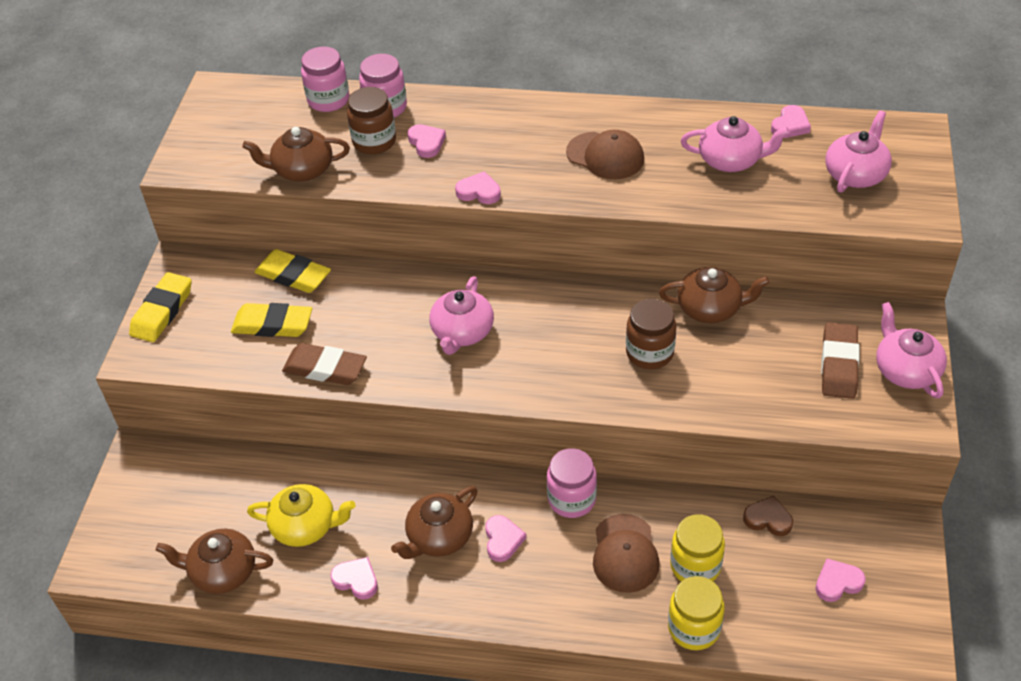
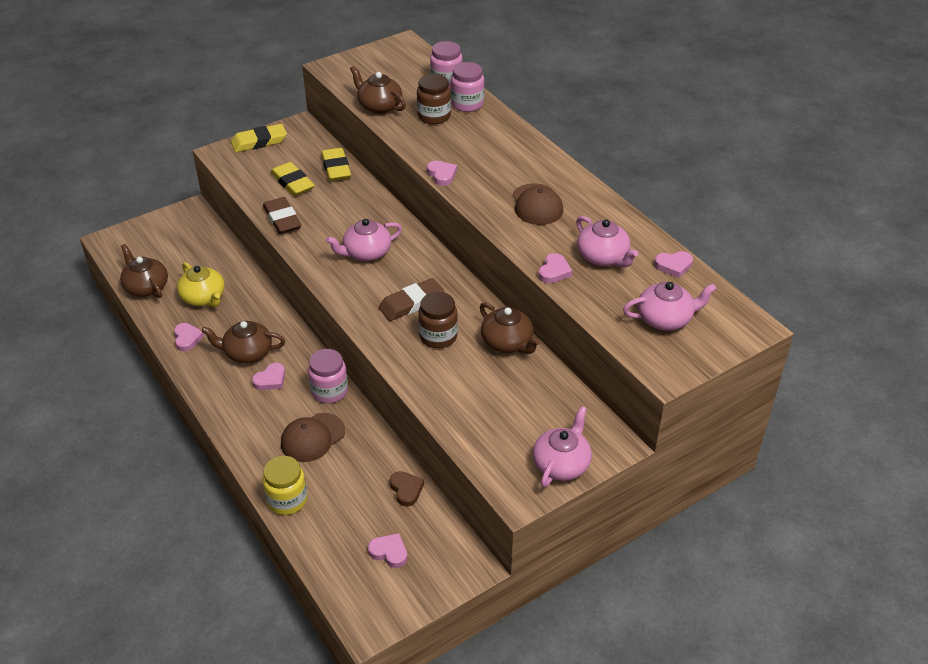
camera: 45 degrees right, 5 degrees down
pink heart [407,124,446,158] -> pink heart moved to [539,253,573,283]
yellow jar [670,514,725,582] -> none
brown eraser [821,323,859,399] -> brown eraser moved to [379,278,444,321]

